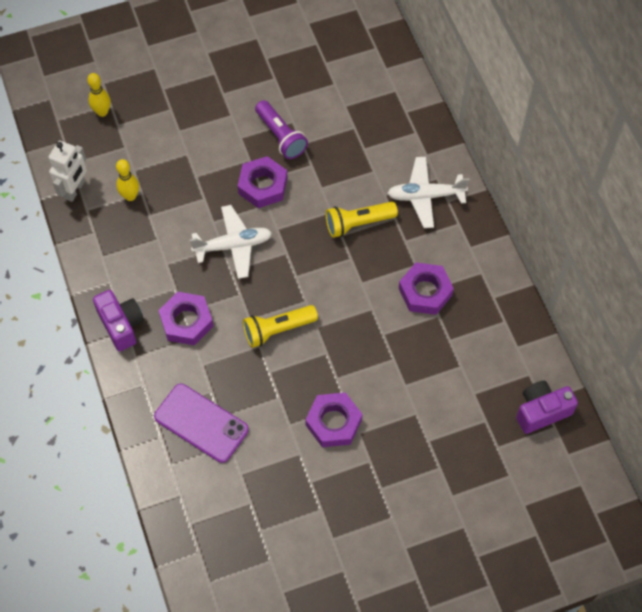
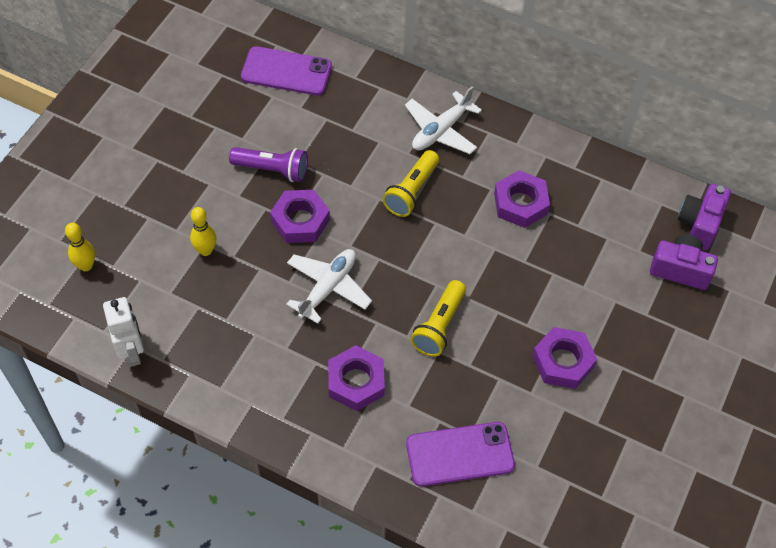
camera: 45 degrees left, 5 degrees down
purple camera [93,290,144,352] -> purple camera moved to [650,235,718,290]
yellow bowling pin [116,159,139,201] -> yellow bowling pin moved to [190,207,216,256]
none -> purple phone [241,46,332,96]

